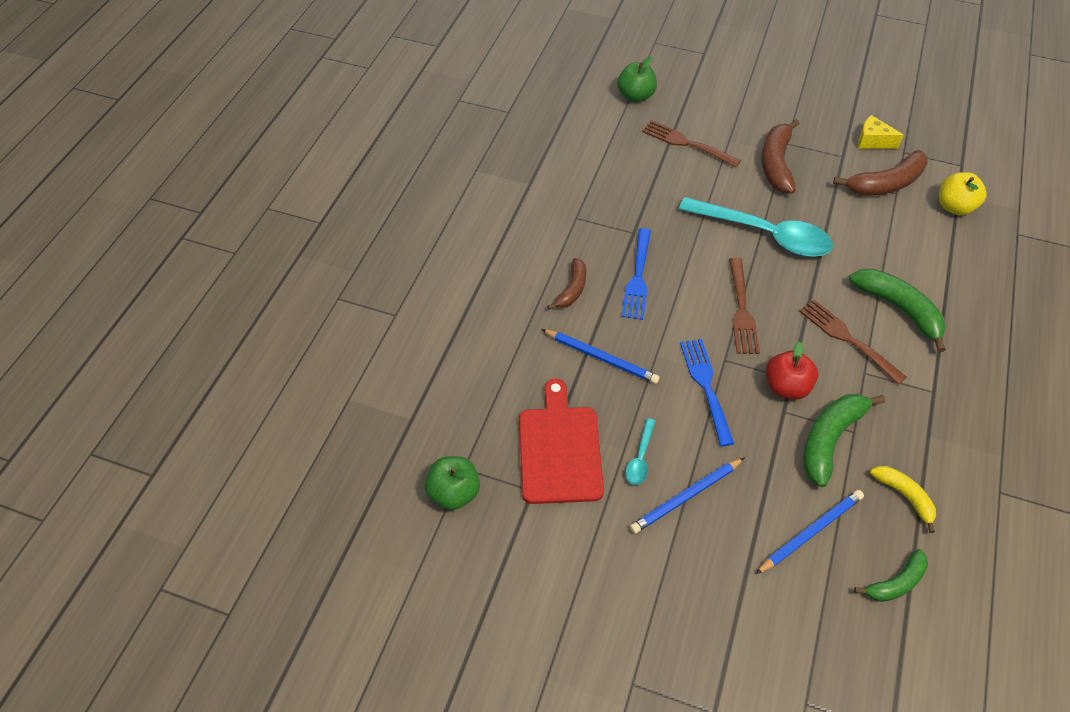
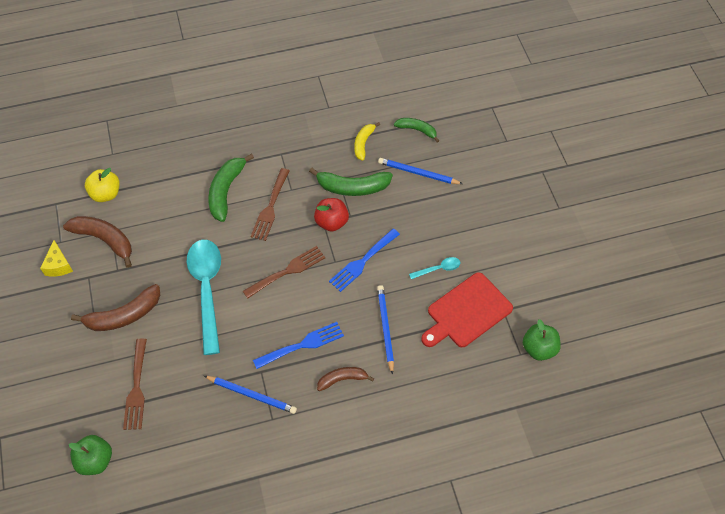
camera: 125 degrees left, 5 degrees up
blue pencil [630,458,744,534] -> blue pencil moved to [204,376,297,414]

